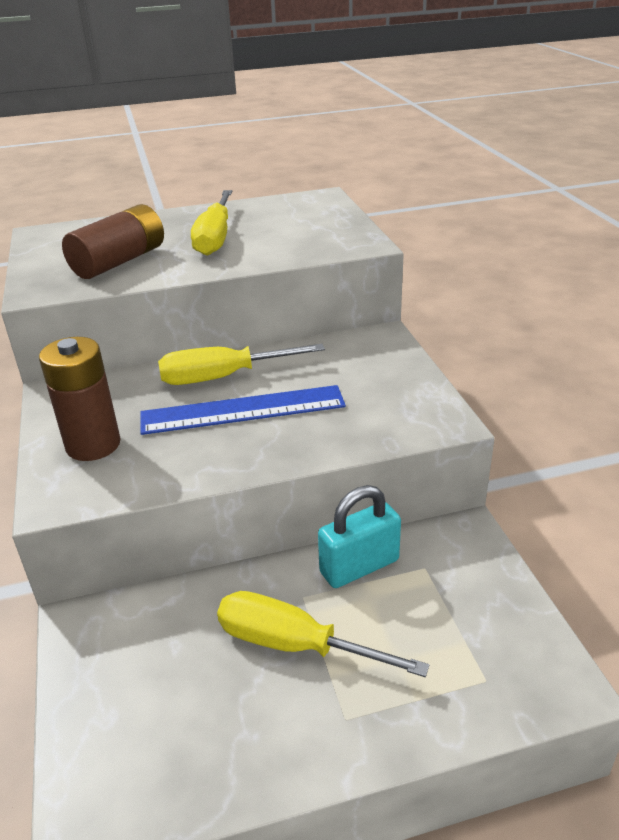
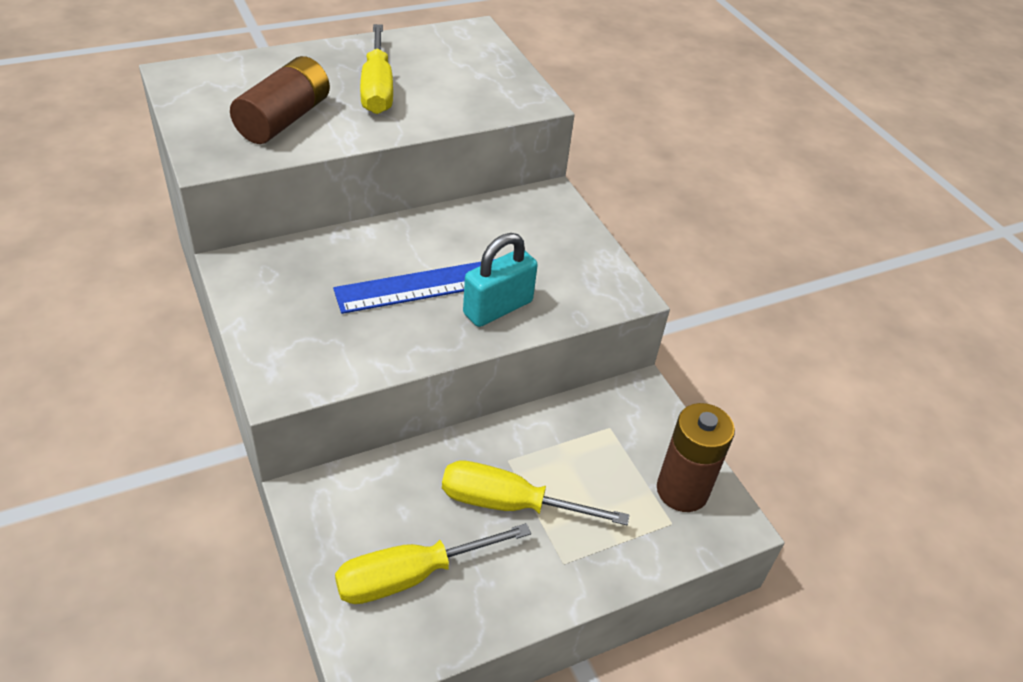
camera: 15 degrees left, 10 degrees up
brown battery [39,337,121,461] -> brown battery moved to [657,403,735,512]
yellow screwdriver [158,344,325,385] -> yellow screwdriver moved to [335,523,531,604]
turquoise padlock [318,485,401,588] -> turquoise padlock moved to [463,233,538,327]

